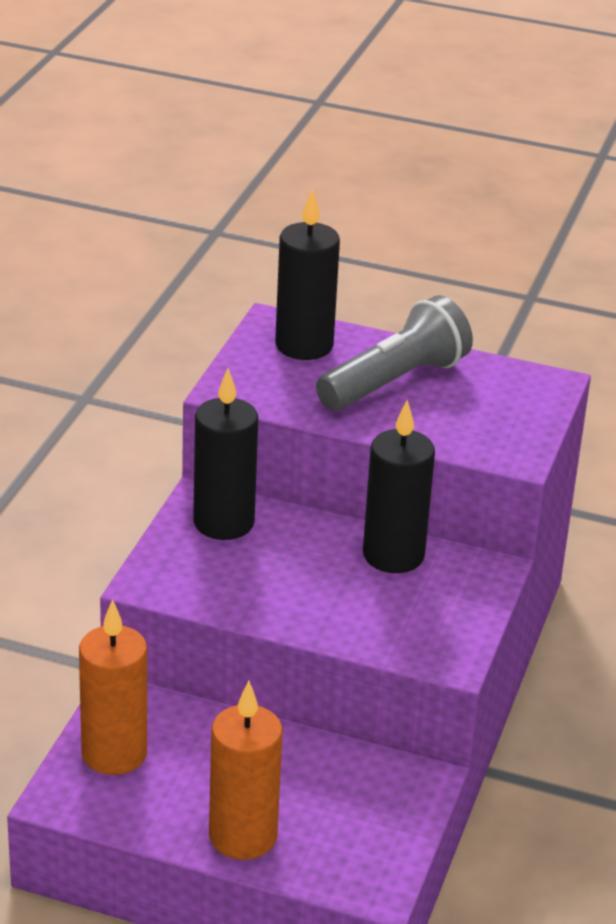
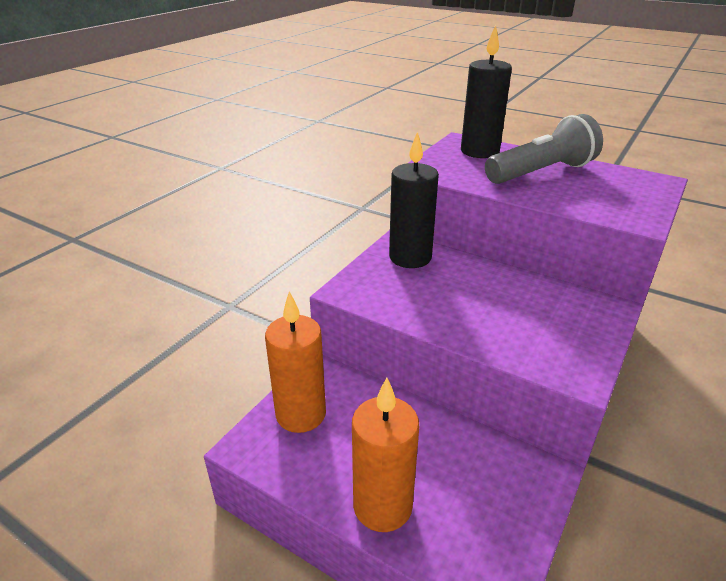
camera: 15 degrees right, 0 degrees up
black candle [363,400,435,573] -> none

